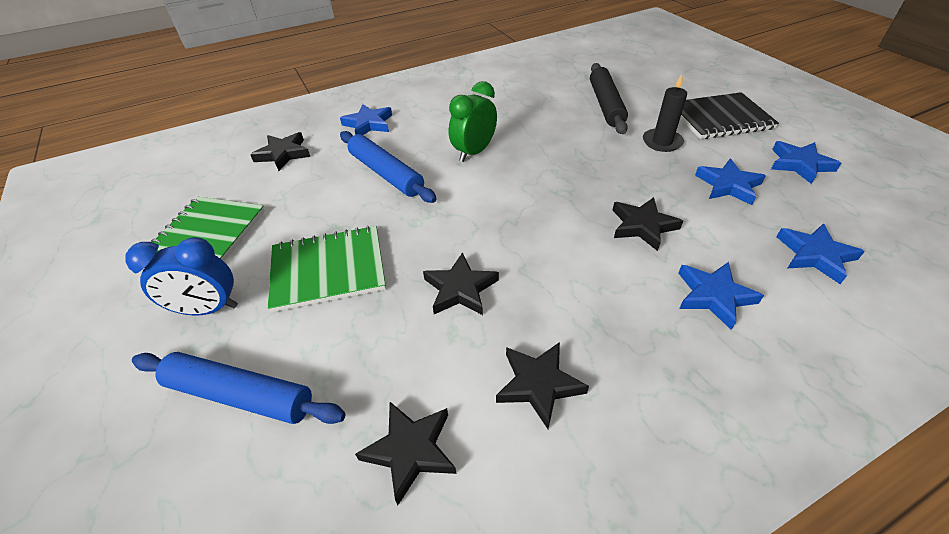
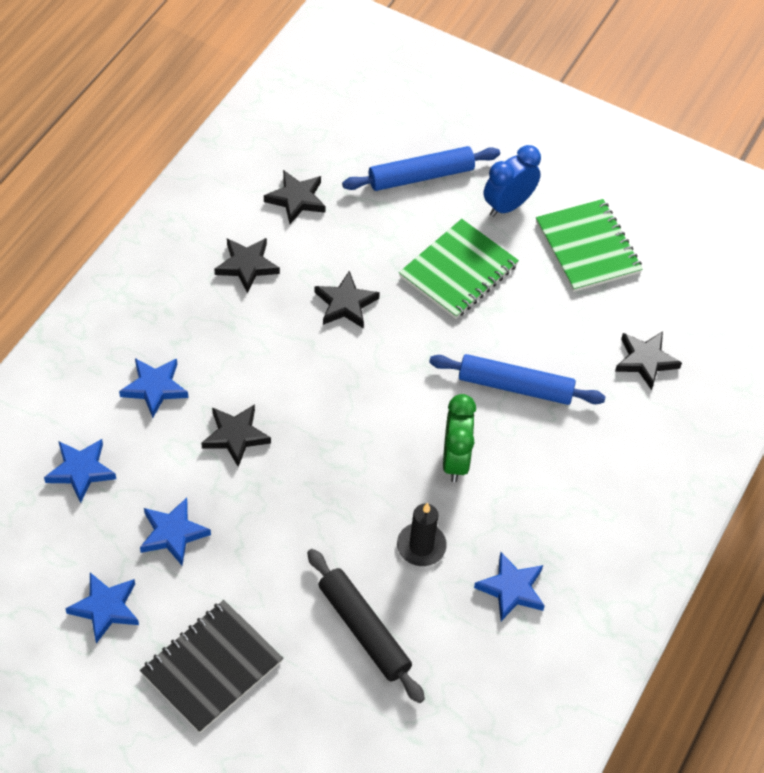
camera: 140 degrees right, 10 degrees up
blue star [340,104,392,135] -> blue star moved to [474,552,545,621]
black candle [643,74,687,152] -> black candle moved to [397,503,447,566]

